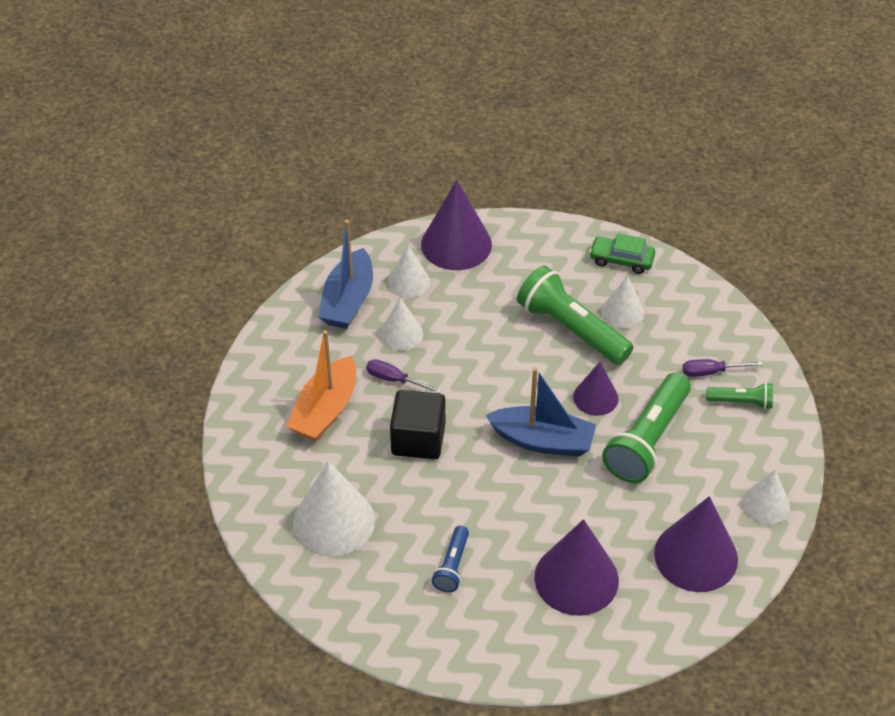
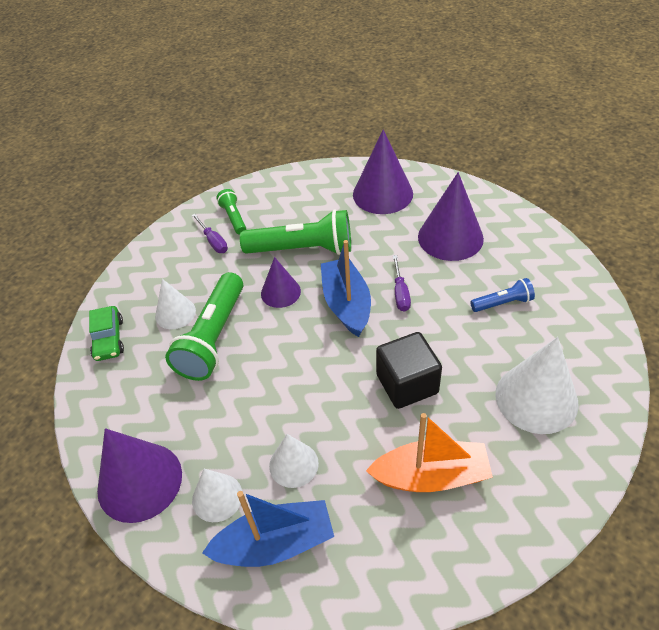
camera: 115 degrees left, 0 degrees up
purple screwdriver [366,359,441,393] -> purple screwdriver moved to [393,255,411,312]
white cone [742,469,790,525] -> none

